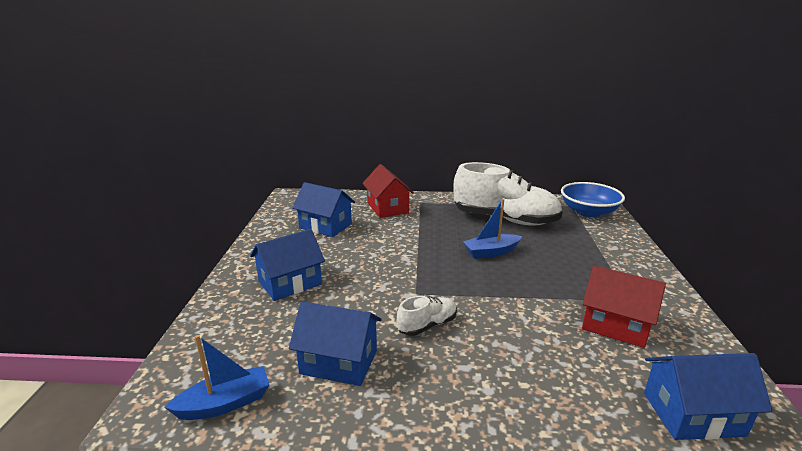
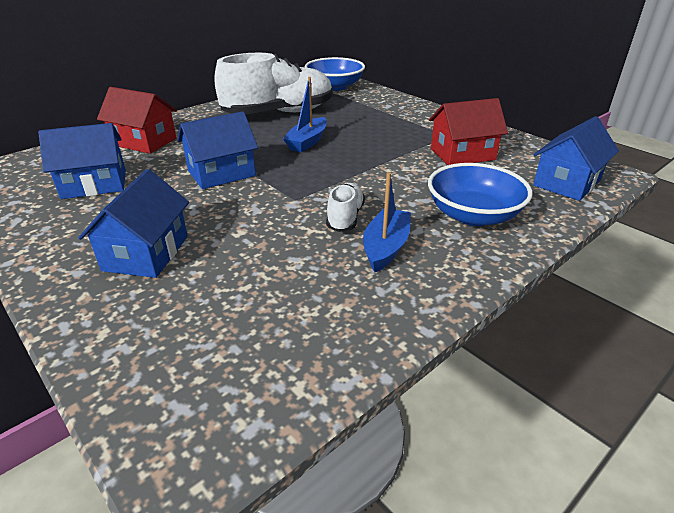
camera: 45 degrees left, 10 degrees up
blue boat [164,335,270,420] -> blue boat moved to [363,172,411,272]
blue house [289,301,382,386] -> blue house moved to [177,111,258,189]
none -> blue bowl [428,163,532,226]

